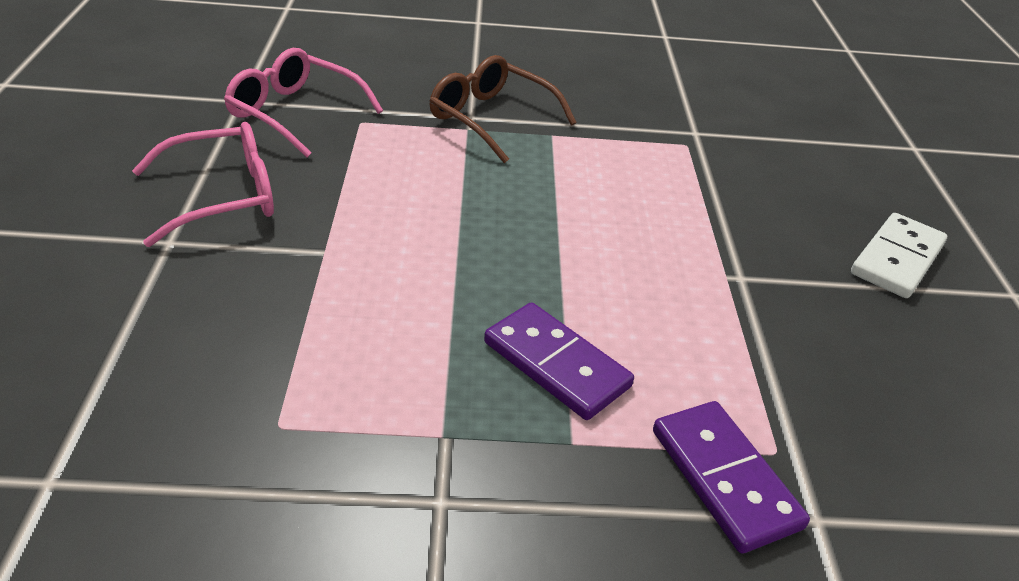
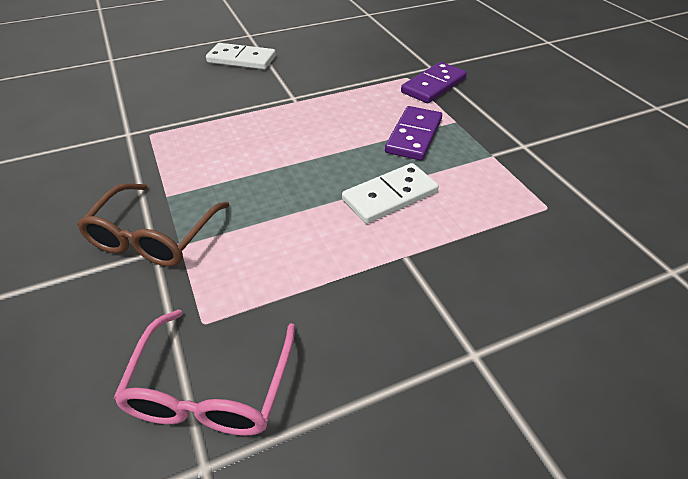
camera: 110 degrees left, 5 degrees up
pink glasses [132,122,274,247] -> none
none -> white domino [342,163,439,224]

